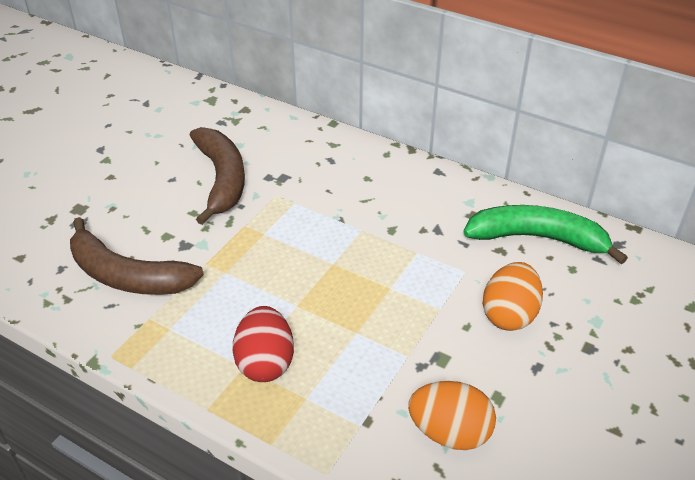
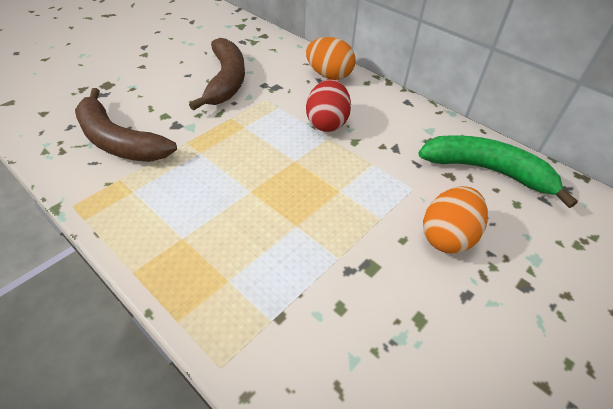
camera: 10 degrees right, 5 degrees up
red egg [232,306,294,382] -> red egg moved to [306,79,351,132]
orange egg [408,381,496,450] -> orange egg moved to [306,37,355,80]

